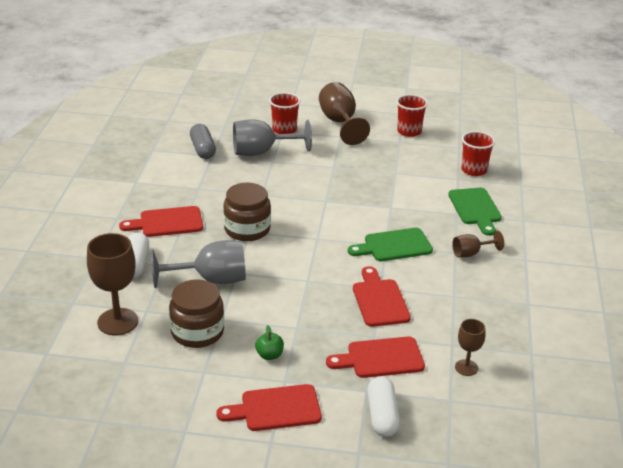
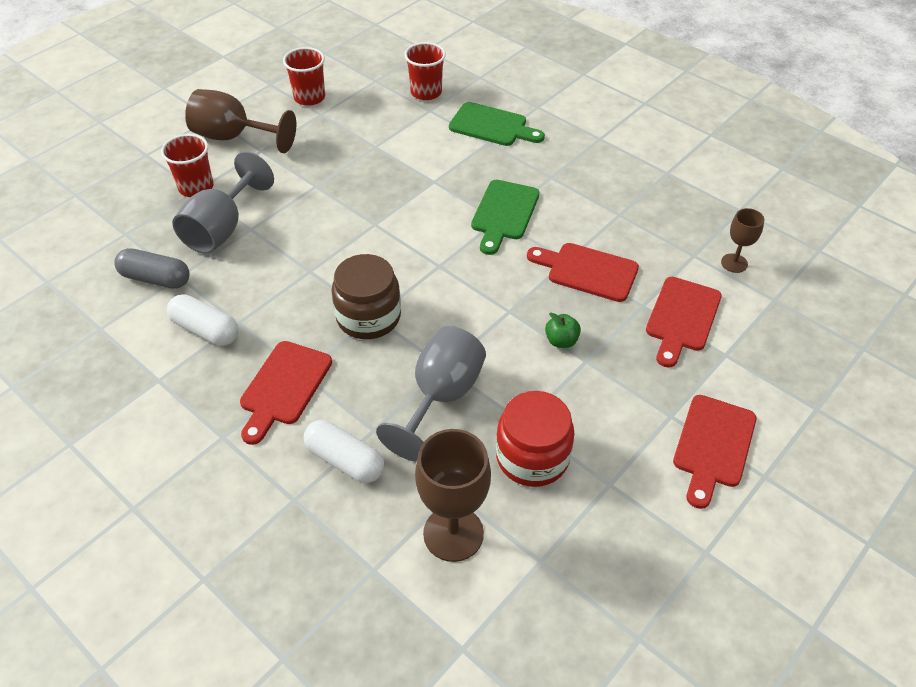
camera: 55 degrees left, 15 degrees up
brown jar [169,279,224,348] -> red jar [496,391,575,487]
green apple [255,325,284,360] -> green apple moved to [545,313,581,348]
white capsule [367,377,400,437] -> white capsule moved to [167,294,239,346]
brown goblet [452,231,504,257] -> none

